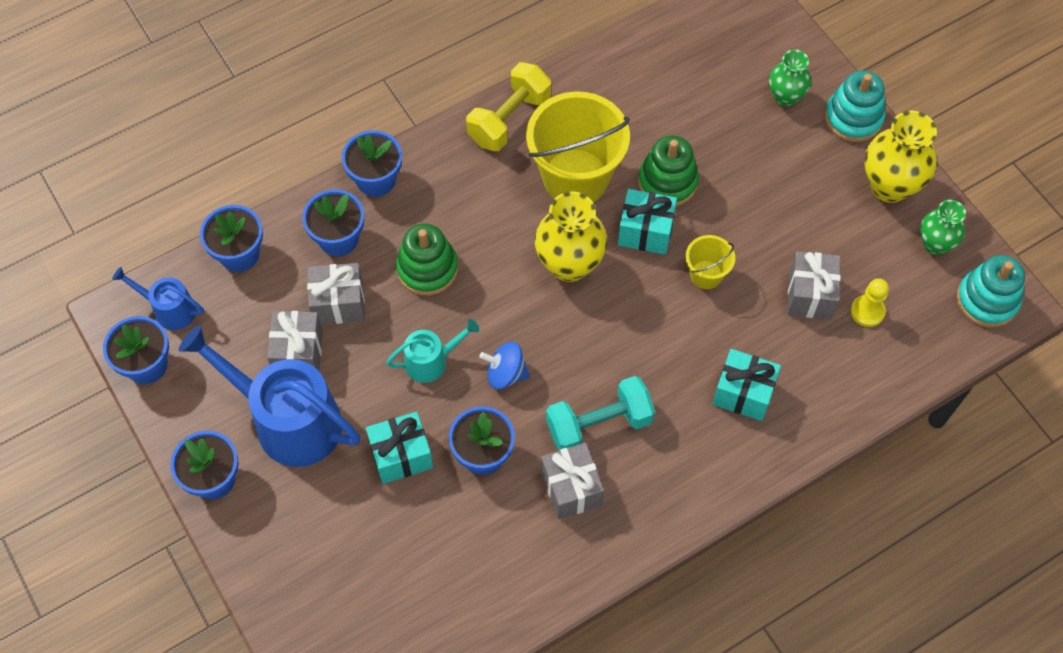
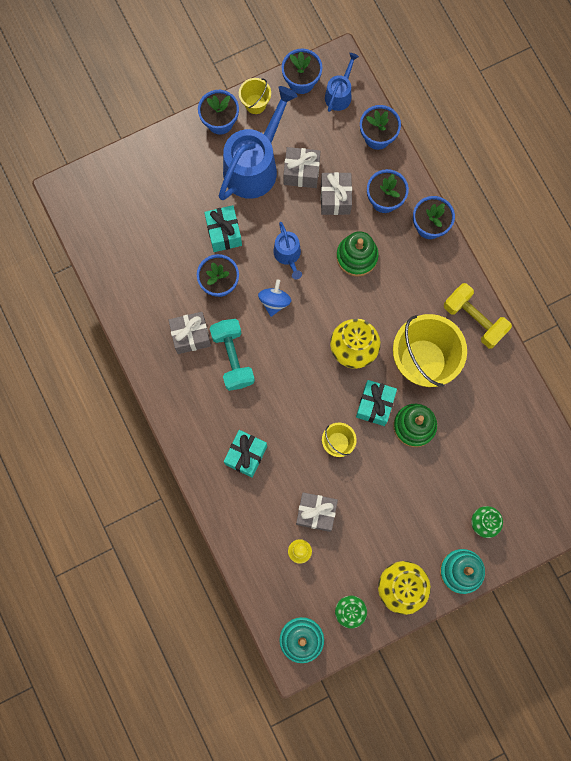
camera: 95 degrees right, 15 degrees up
turquoise watering can [386,319,479,383] -> blue watering can [273,222,302,279]
none -> yellow bucket [239,78,271,114]

